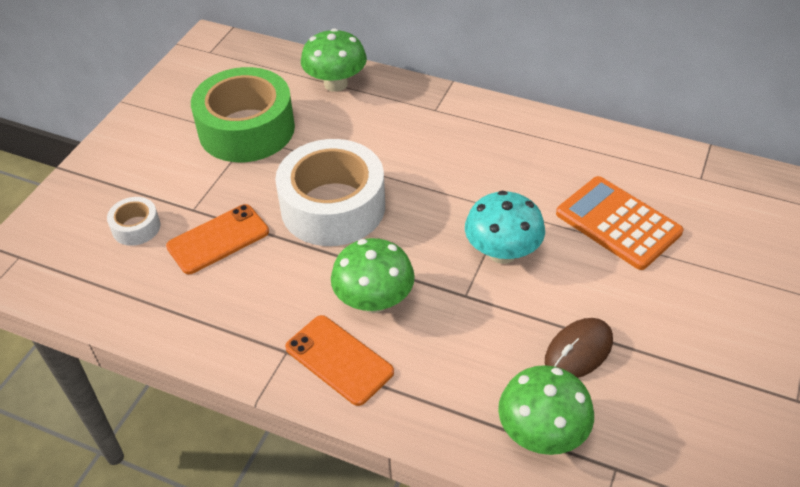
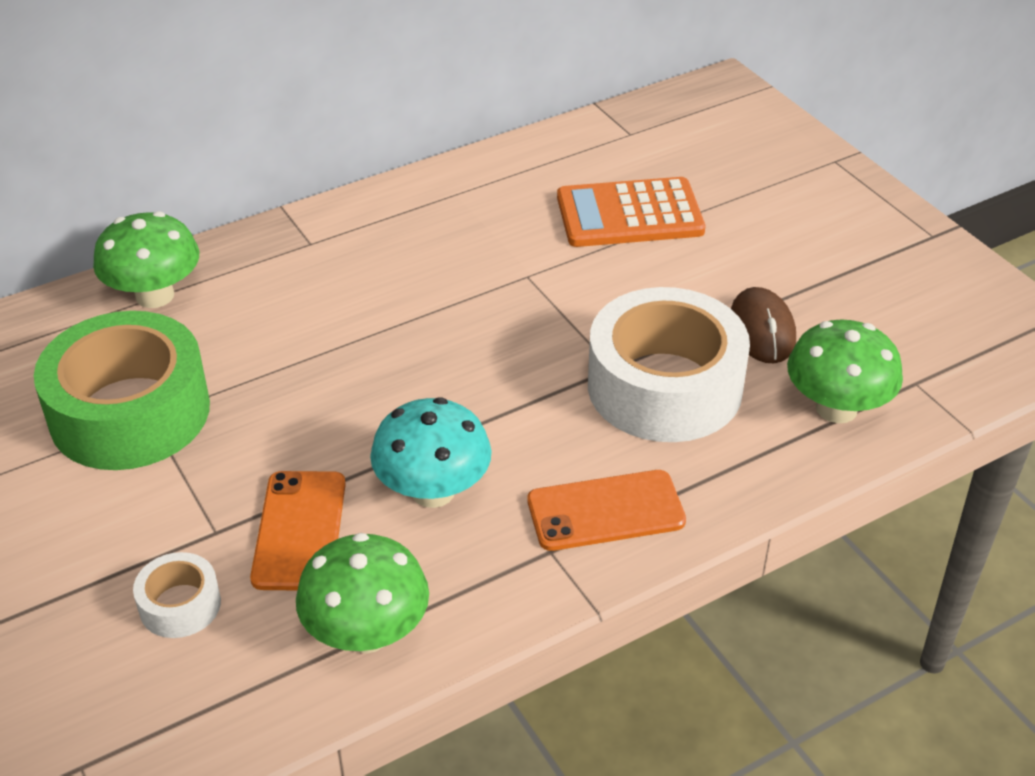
camera: 55 degrees left, 5 degrees down
white tape [275,139,385,246] -> white tape moved to [588,287,750,442]
green mushroom [331,238,415,313] -> green mushroom moved to [296,533,429,654]
turquoise mushroom [465,191,545,264] -> turquoise mushroom moved to [370,397,492,508]

